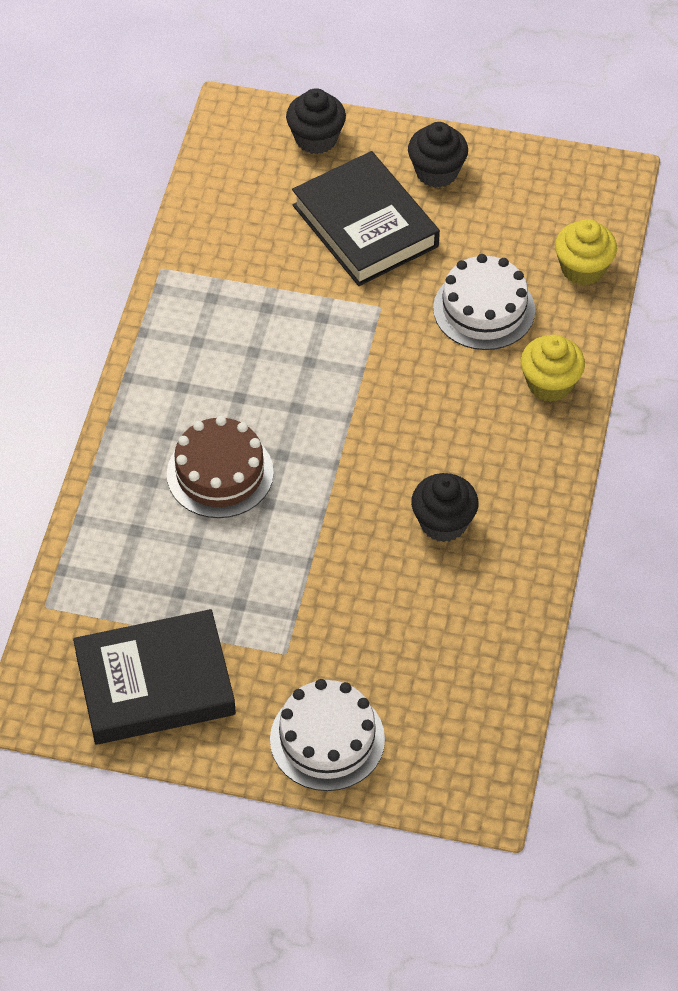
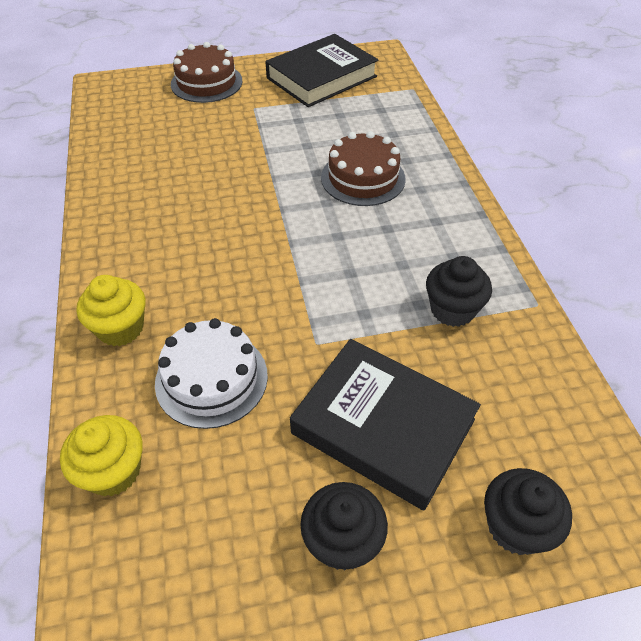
camera: 155 degrees right, 5 degrees down
white cake [270,679,385,791] -> brown cake [171,42,243,103]
black cupcake [411,473,479,542] -> black cupcake moved to [426,256,492,327]

